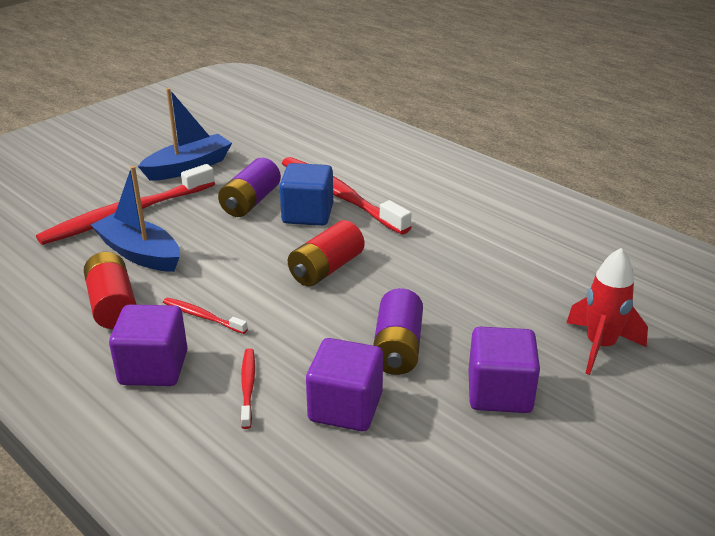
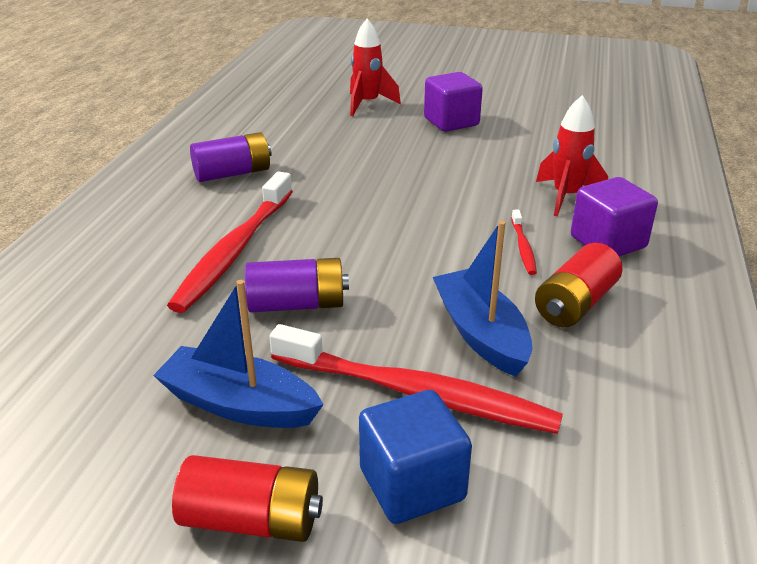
camera: 120 degrees left, 0 degrees up
blue boat [91,166,180,272] -> blue boat turned 150 degrees clockwise [433,221,533,377]
red toothbrush [241,348,255,429] -> red rocket [536,95,608,217]
blue cube [280,163,333,226] -> blue cube moved to [359,390,472,524]
red battery [288,220,364,287] -> red battery moved to [172,455,323,542]
purple cube [306,338,383,431] -> none
purple battery [373,288,423,375] -> purple battery moved to [190,132,272,182]

